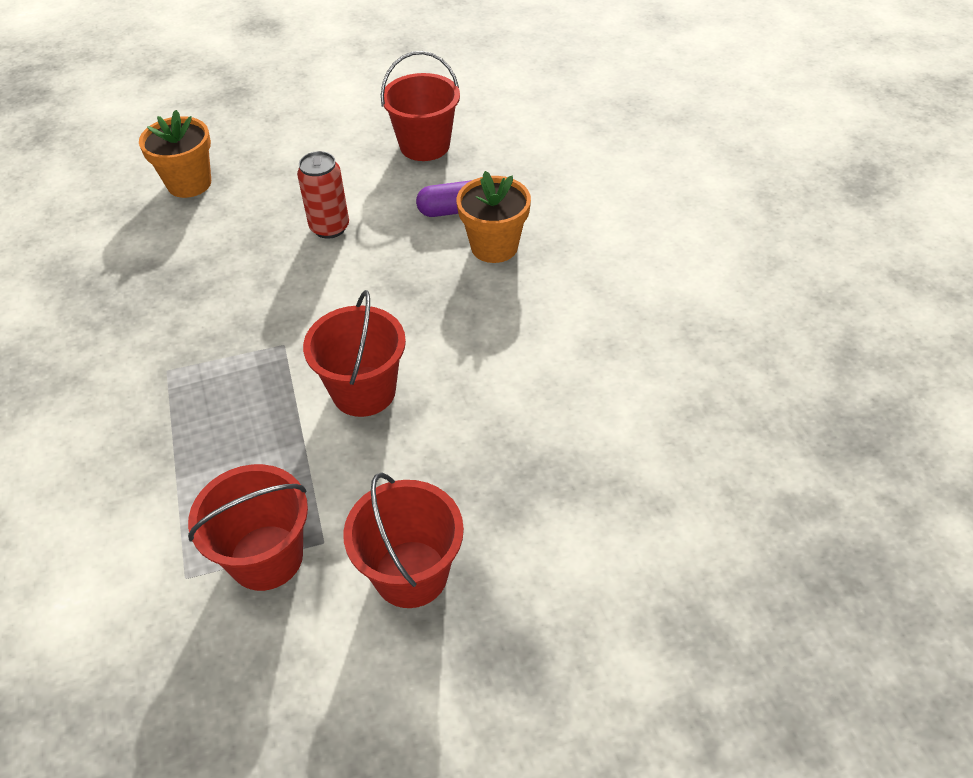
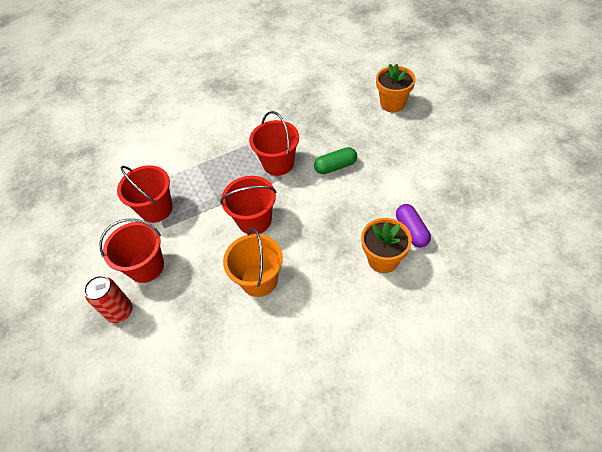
camera: 85 degrees right, 5 degrees up
red can [297,151,349,239] -> red can moved to [84,276,133,323]
red bucket [381,51,460,161] -> red bucket moved to [249,111,299,176]
none -> orange bucket [223,228,283,297]
none -> green capsule [314,147,357,174]

